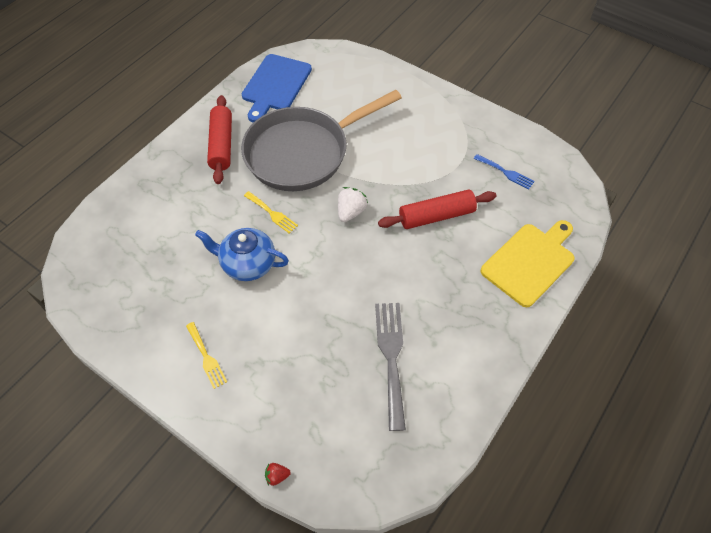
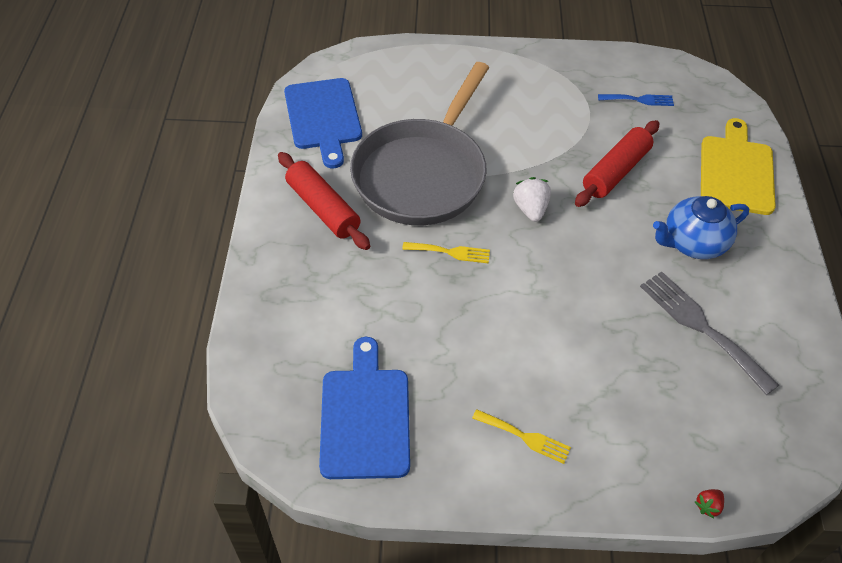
camera: 35 degrees left, 5 degrees down
blue teapot [195,228,289,281] -> blue teapot moved to [653,196,749,259]
none -> blue cutting board [319,337,410,479]

